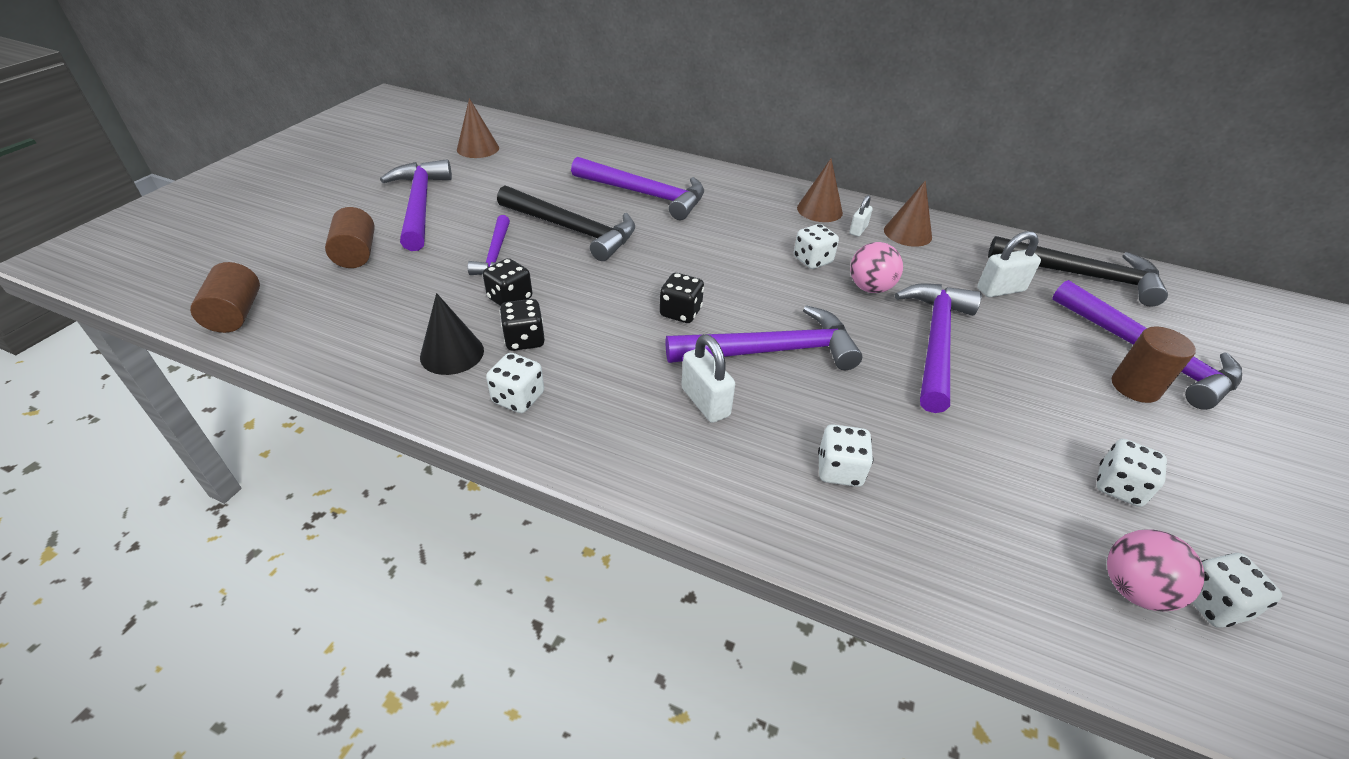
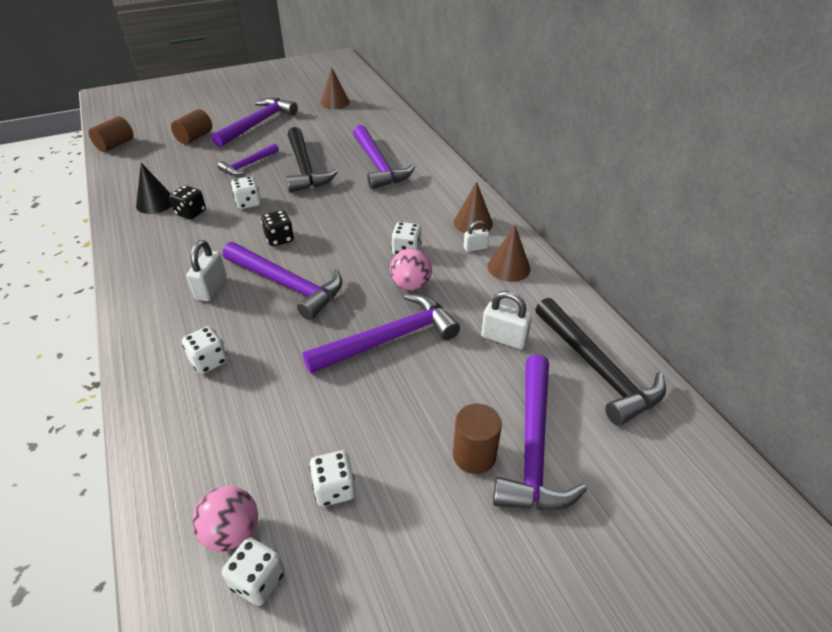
camera: 45 degrees right, 0 degrees up
black dice [483,258,532,306] -> none
white dice [486,353,544,413] -> white dice moved to [231,176,261,209]

